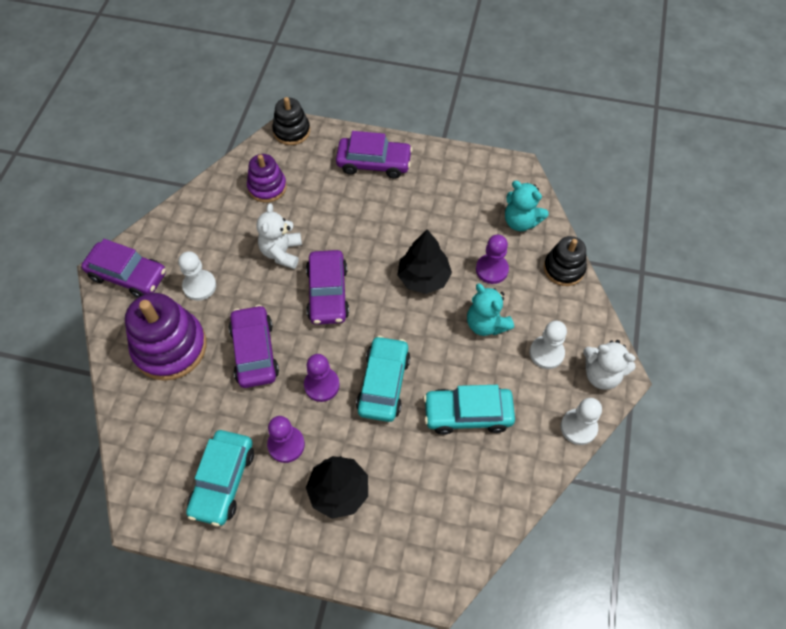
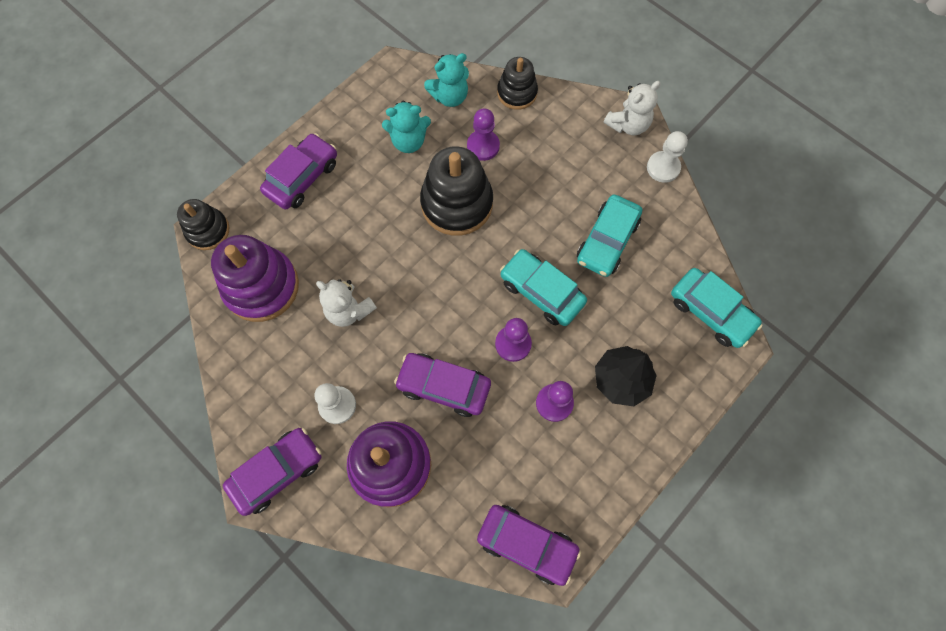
camera: 60 degrees left, 10 degrees up
turquoise car [186,430,254,526] -> turquoise car moved to [671,268,762,348]
purple stacking toy [247,154,287,203] -> purple stacking toy [211,235,299,322], size x1.68
purple car [306,250,349,325] -> purple car moved to [477,505,581,586]
black tree [397,229,452,294] -> black stacking toy [420,146,493,236]
turquoise teddy bear [467,283,514,336] -> turquoise teddy bear moved to [382,101,431,153]
white pawn [530,321,567,369] -> none

